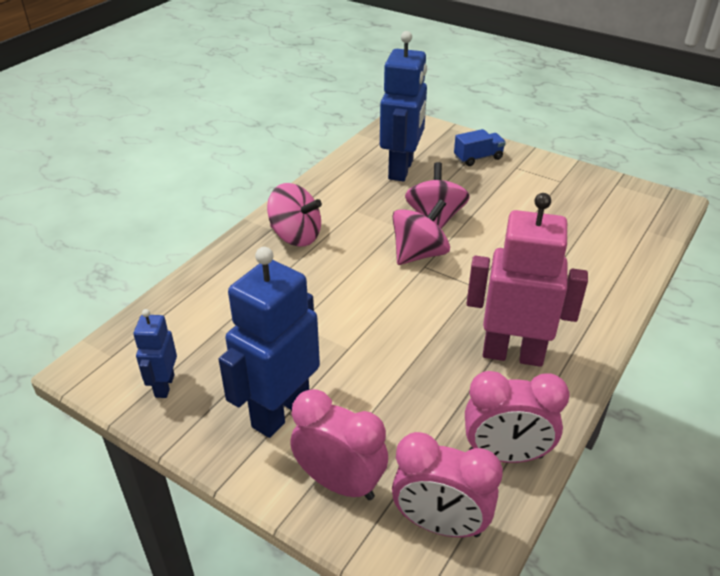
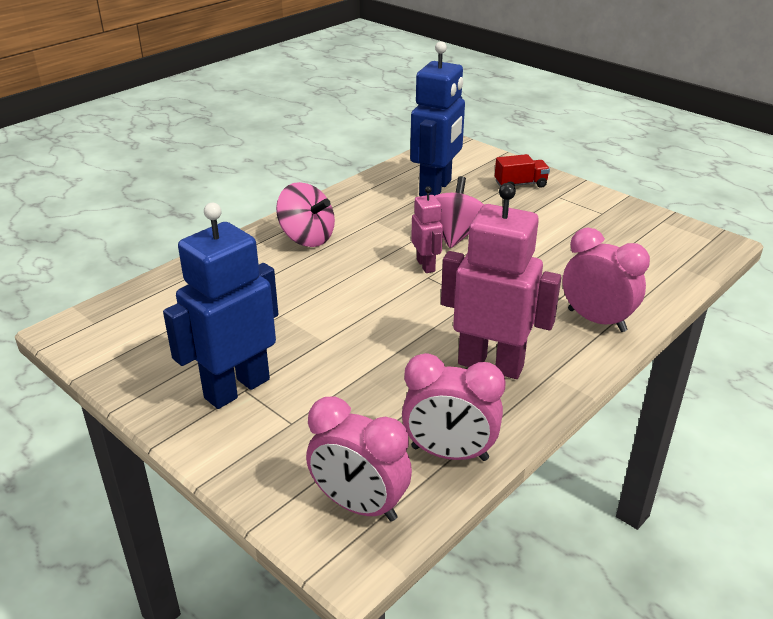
camera: 10 degrees right, 5 degrees down
blue robot [134,309,177,398] -> none
pink clock [290,389,388,500] -> pink clock moved to [563,228,650,332]
pink spinning top [392,199,450,265] -> pink robot [411,186,443,273]
blue truck [454,129,506,166] -> red truck [495,154,550,188]

